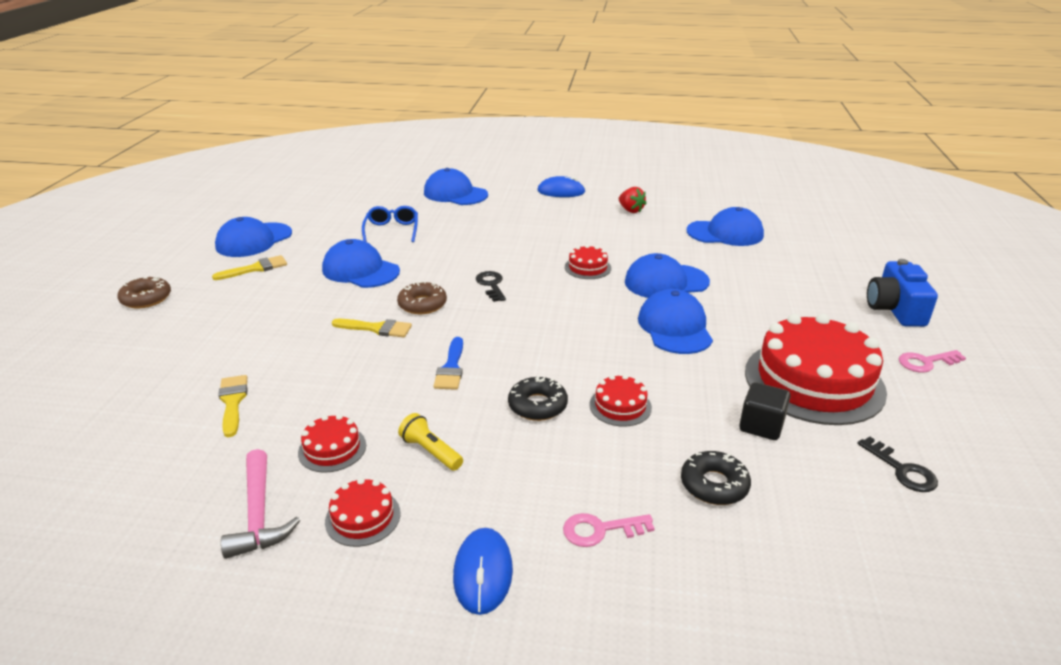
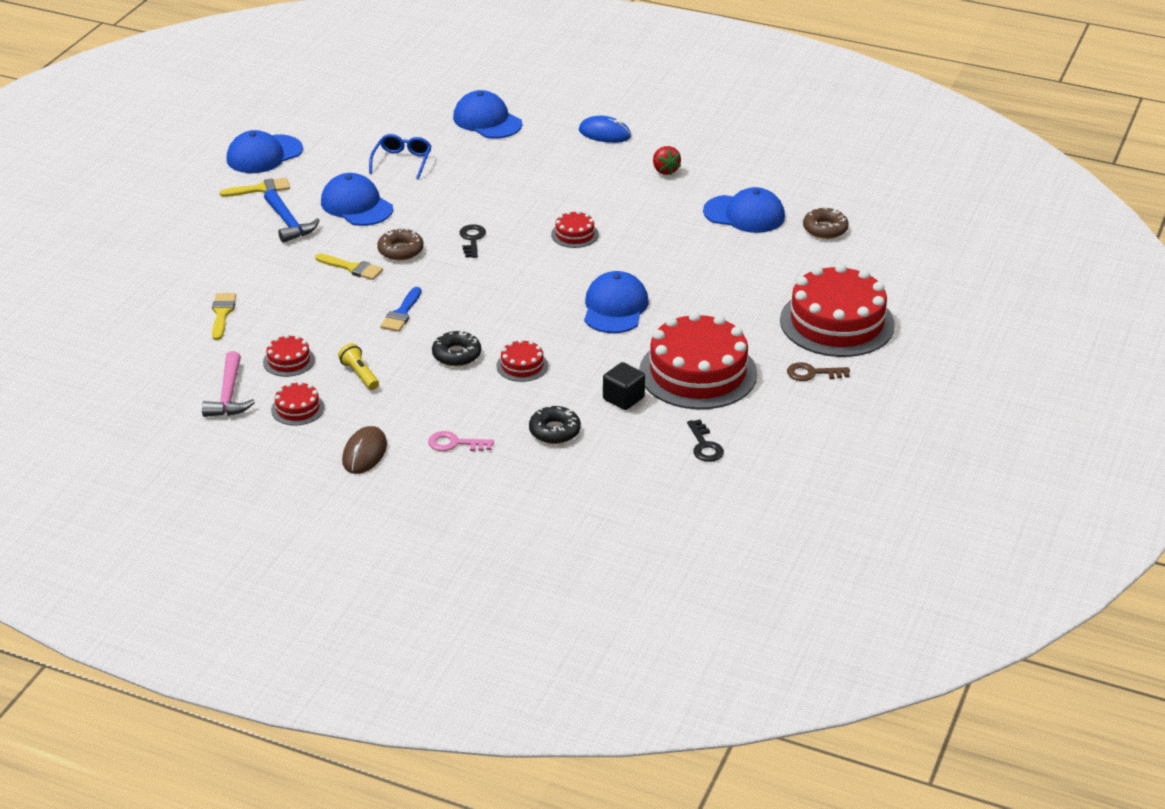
camera: 15 degrees right, 5 degrees up
brown donut [118,276,171,308] -> brown donut moved to [803,208,849,239]
blue mouse [453,528,513,615] -> brown mouse [342,426,387,474]
blue cap [625,253,710,298] -> none
blue camera [867,259,938,327] -> red cake [780,264,895,357]
pink key [899,350,966,373] -> brown key [787,362,850,381]
none -> blue hammer [264,189,320,243]

